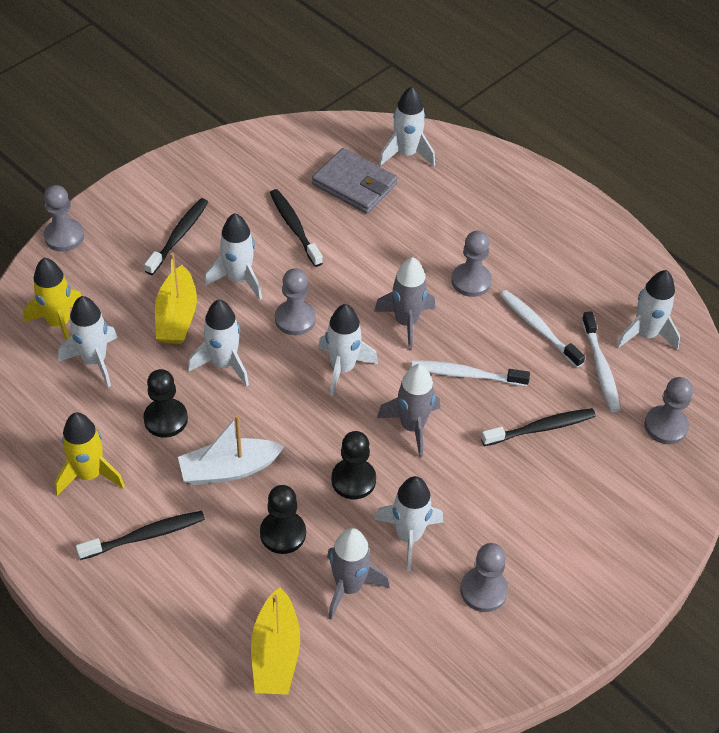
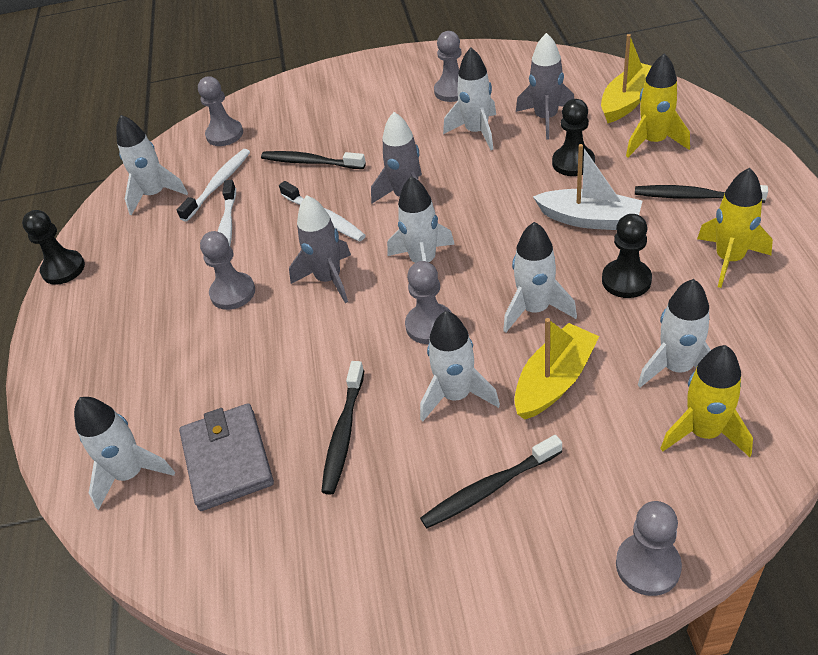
camera: 135 degrees left, 5 degrees down
black pawn [331,431,376,499] -> black pawn moved to [22,210,85,285]
none -> yellow rocket [626,53,690,157]

